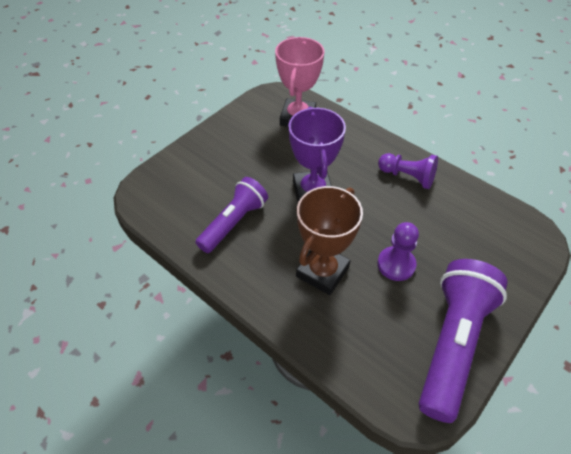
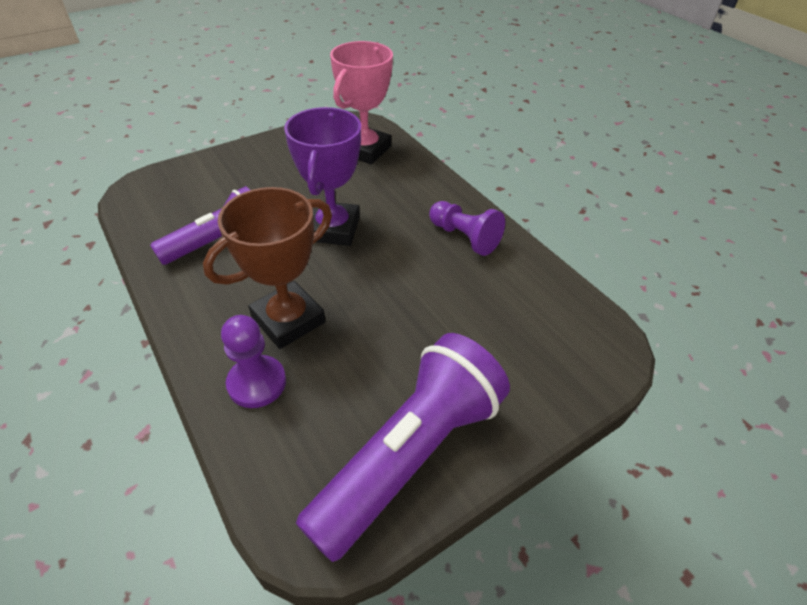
camera: 15 degrees right, 5 degrees down
purple pawn [377,222,419,281] -> purple pawn moved to [221,315,286,408]

